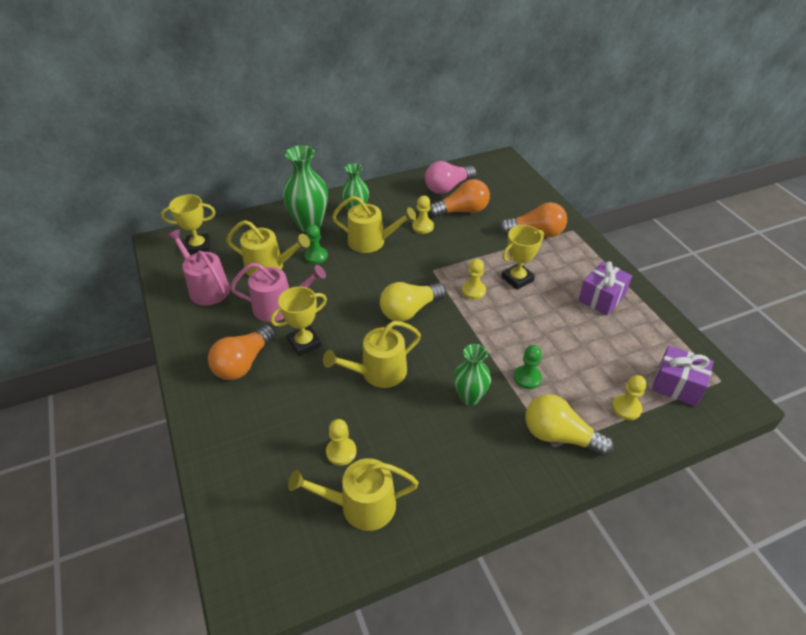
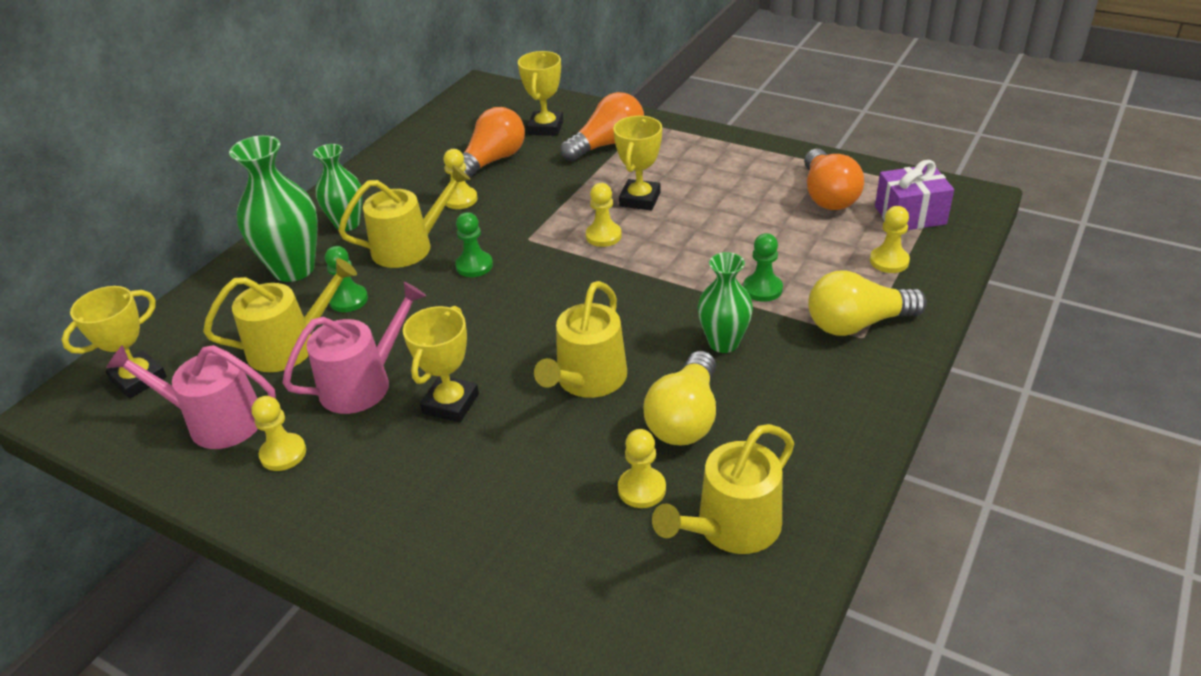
camera: 35 degrees left, 5 degrees down
orange light bulb [208,324,276,380] -> orange light bulb moved to [804,149,864,210]
yellow light bulb [380,282,446,321] -> yellow light bulb moved to [643,351,716,445]
pink light bulb [425,161,476,194] -> none
purple gift [578,261,632,315] -> none
none -> yellow pawn [252,396,306,471]
none -> green pawn [455,212,493,277]
none -> yellow trophy [518,51,563,136]

